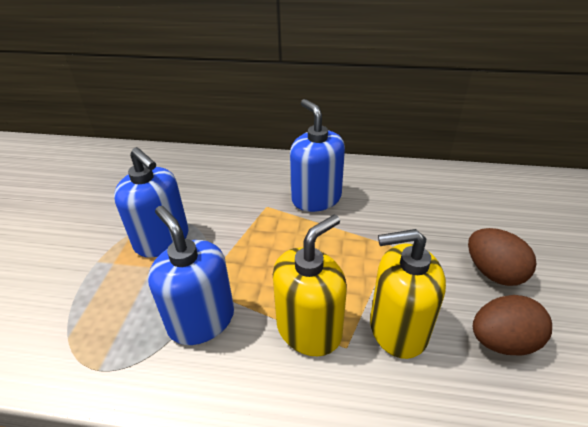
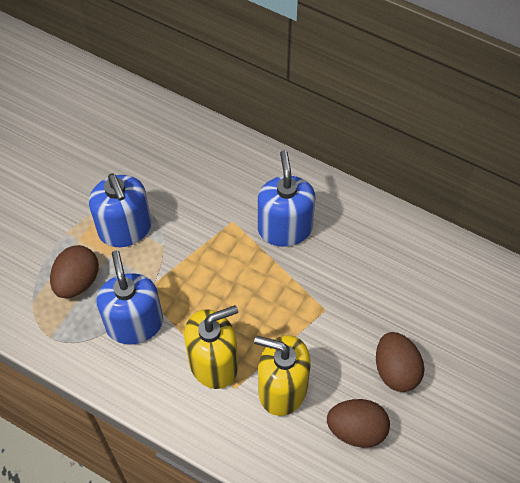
camera: 20 degrees right, 20 degrees up
none -> brown egg [50,245,99,298]

